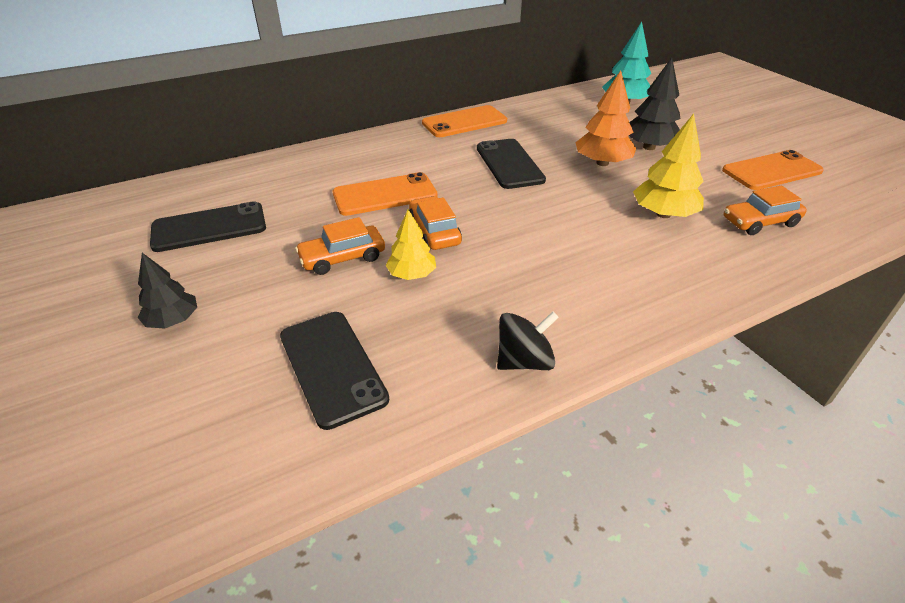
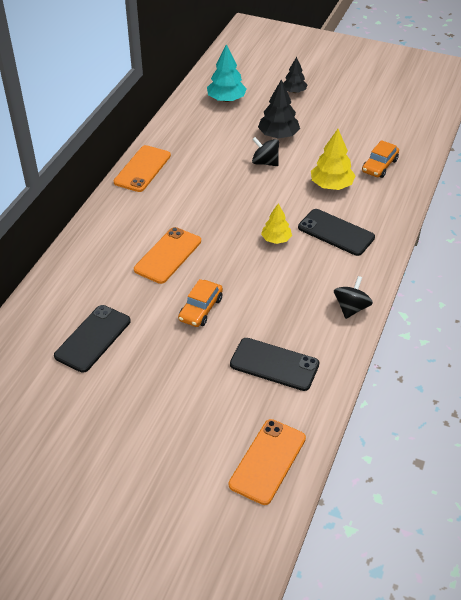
camera: 40 degrees left, 5 degrees up
black tree [137,253,197,329] -> black tree moved to [283,57,307,93]
yellow tree [386,209,436,280] -> yellow tree moved to [261,203,292,244]
orange car [409,196,462,250] -> none
black phone [477,139,546,189] -> black phone moved to [298,209,375,256]
orange tree [576,71,637,166] -> black spinning top [252,137,279,166]
orange phone [722,150,824,190] -> orange phone moved to [229,419,306,505]

